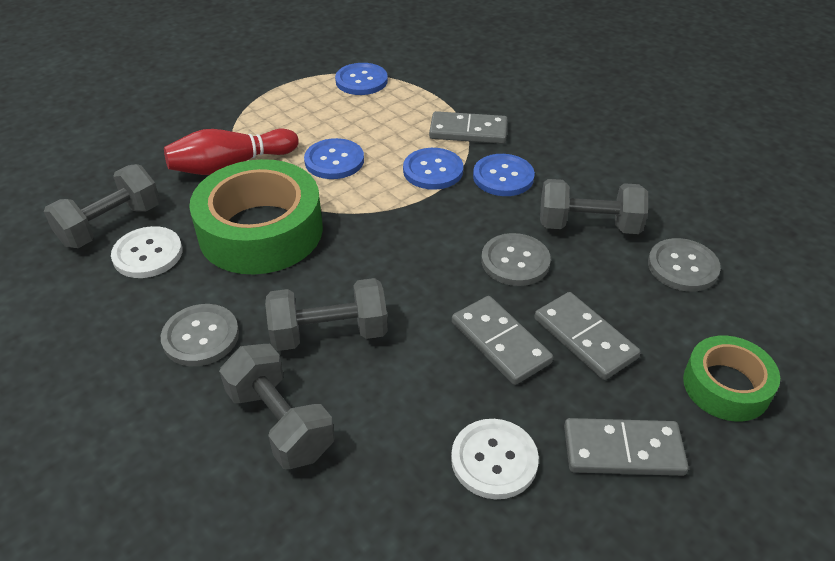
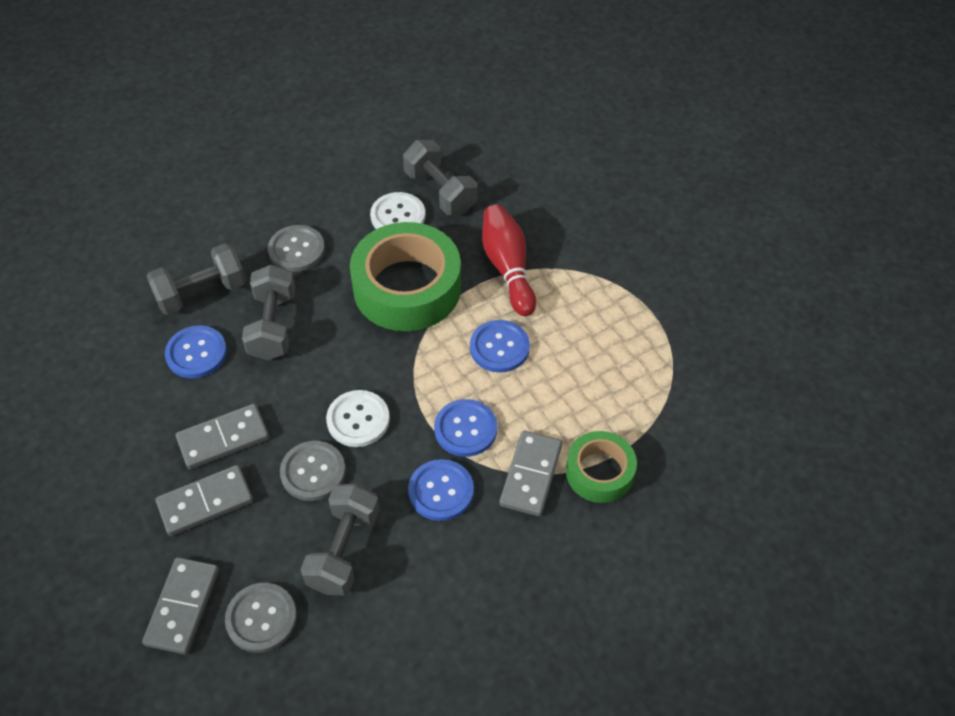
camera: 100 degrees right, 10 degrees up
blue button [335,63,388,95] -> blue button moved to [165,326,227,378]
white button [451,419,539,499] -> white button moved to [326,390,390,447]
grey domino [564,418,689,476] -> grey domino moved to [142,557,219,655]
green tape [683,335,780,422] -> green tape moved to [566,431,637,503]

